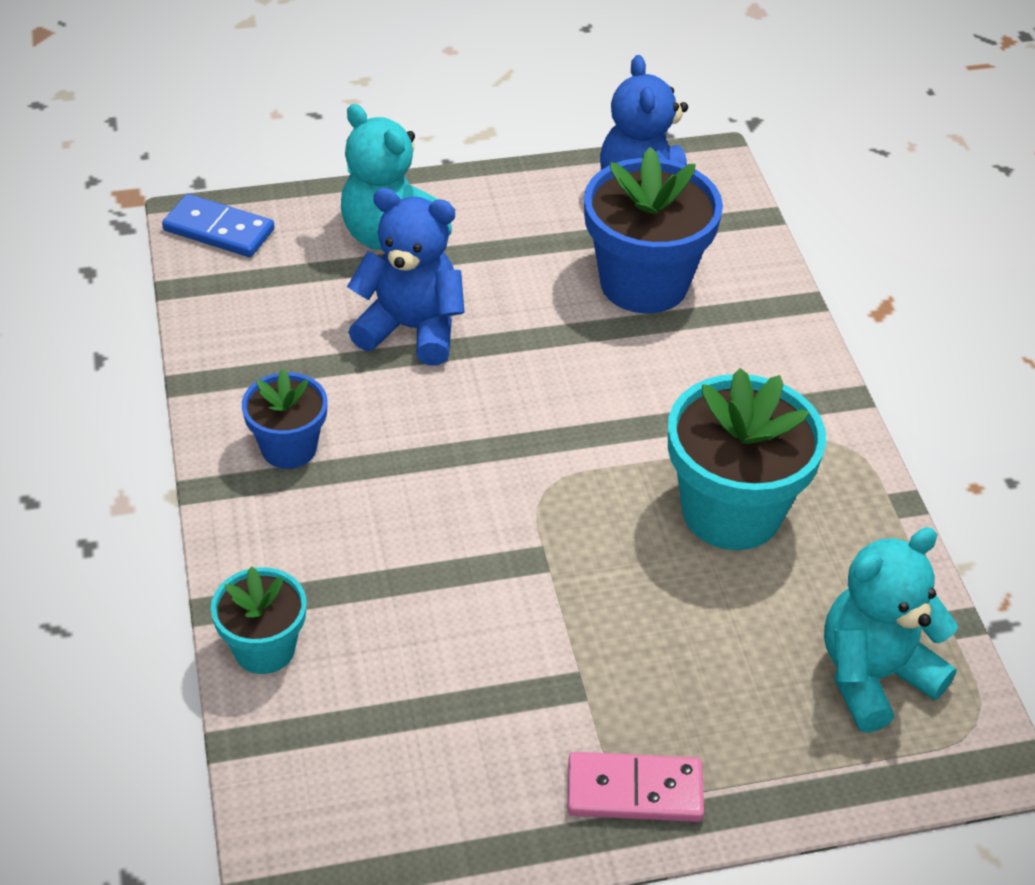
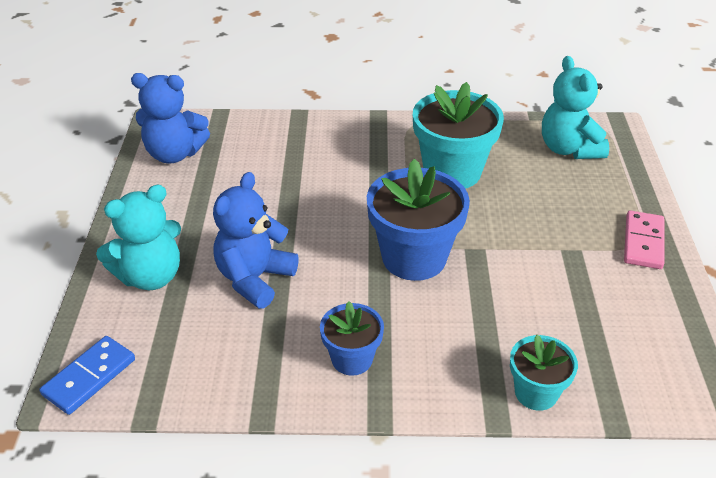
camera: 75 degrees left, 5 degrees down
blue flower pot [584,147,723,313] -> blue flower pot moved to [367,159,470,281]

